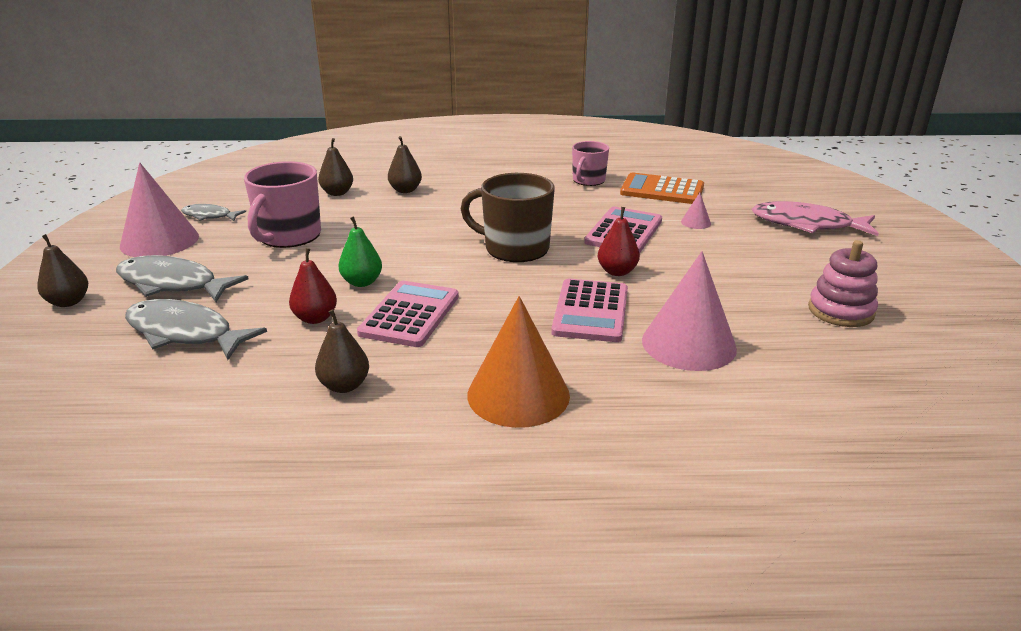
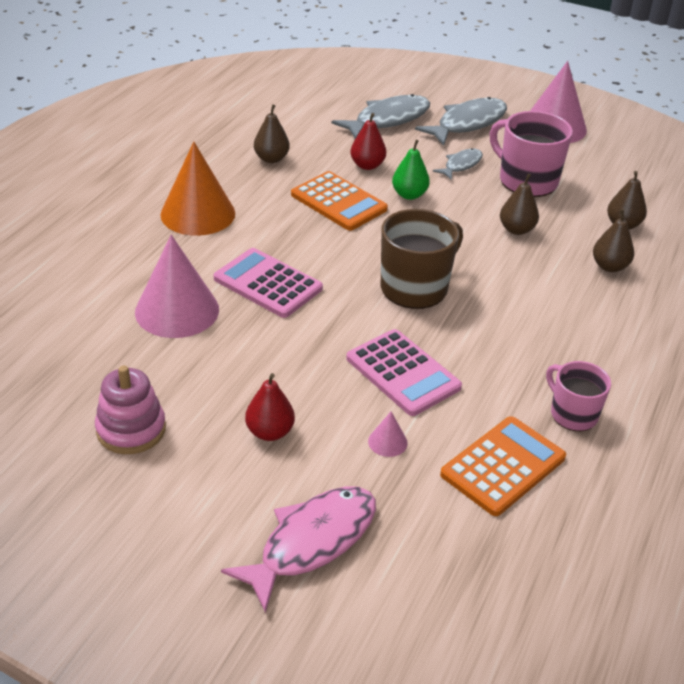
camera: 115 degrees right, 10 degrees up
brown pear [37,234,88,307] -> brown pear moved to [500,174,539,235]
grey fish [181,204,246,221] -> grey fish moved to [433,149,483,180]
pink calculator [357,281,459,347] -> orange calculator [291,171,388,231]
red pear [597,207,640,276] -> red pear moved to [245,373,295,441]

